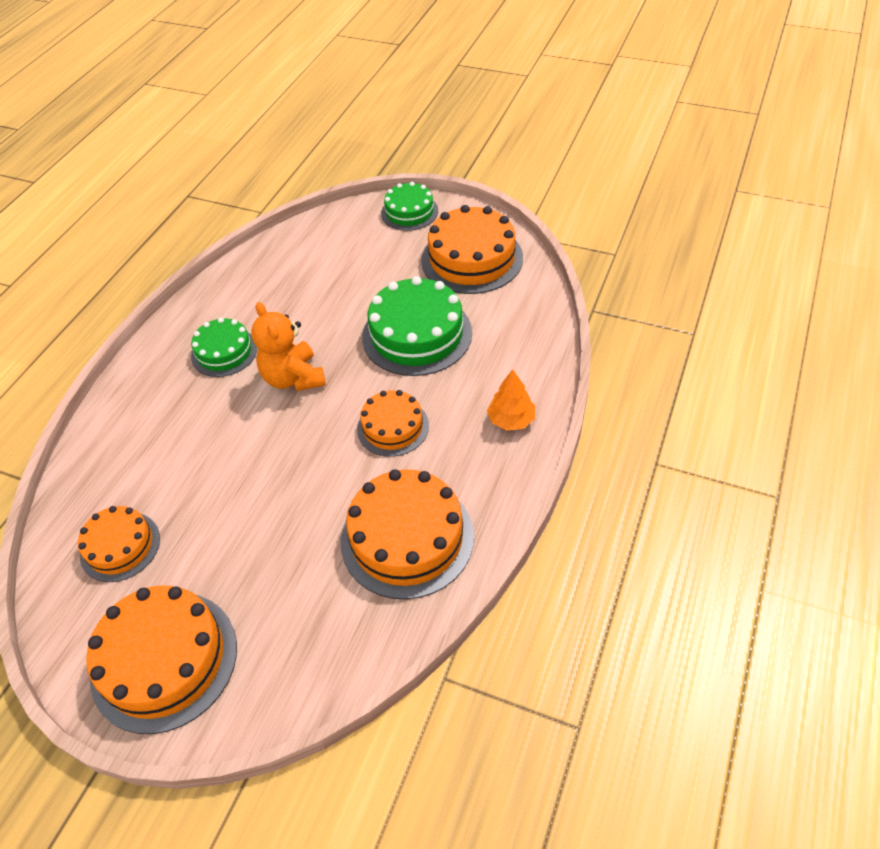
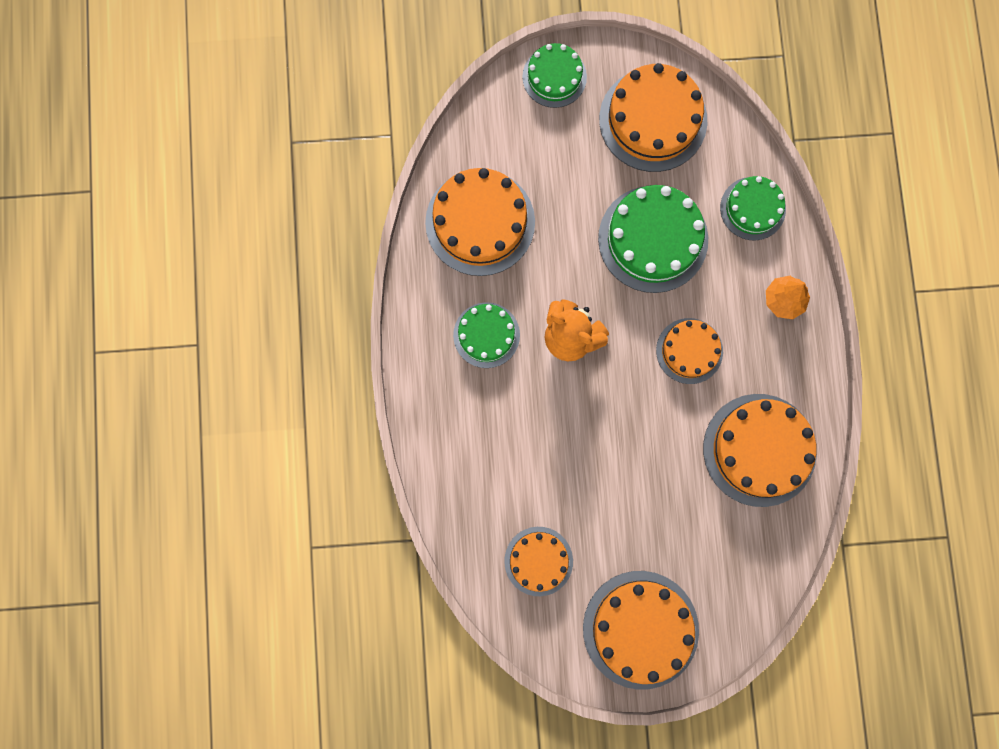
camera: 30 degrees left, 30 degrees up
none -> orange cake [425,168,535,276]
none -> green cake [720,176,786,241]

